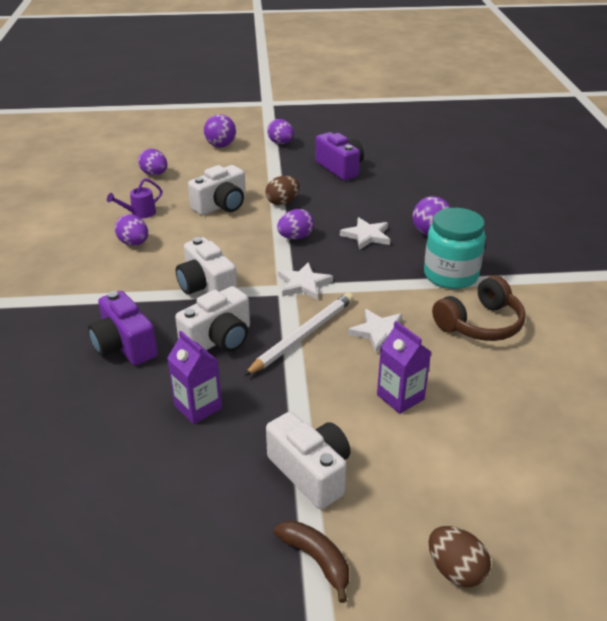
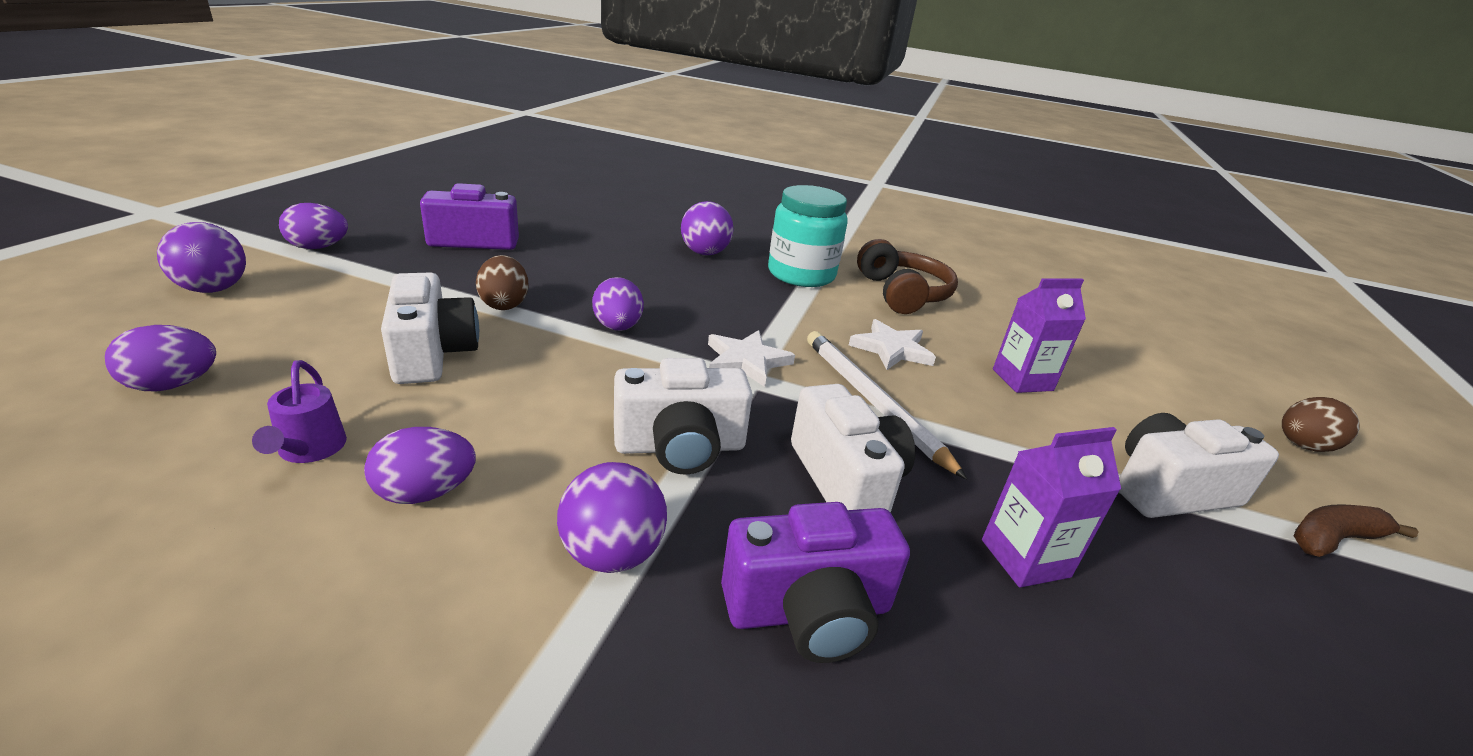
camera: 70 degrees left, 5 degrees down
white star [340,217,390,250] -> none
none -> purple ball [557,462,667,573]

